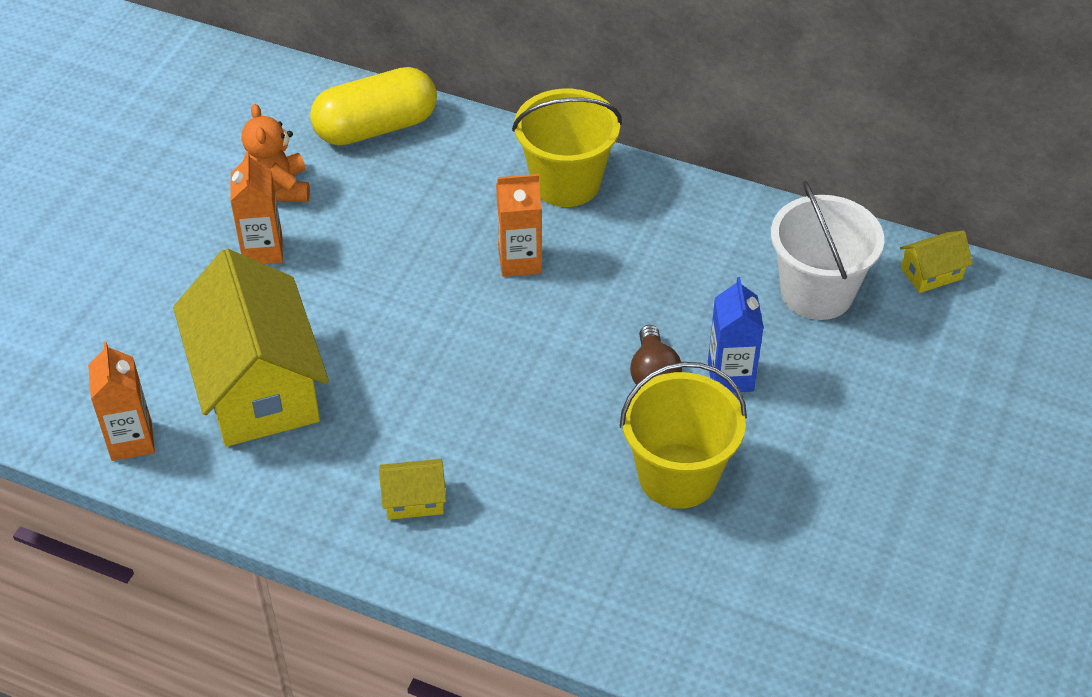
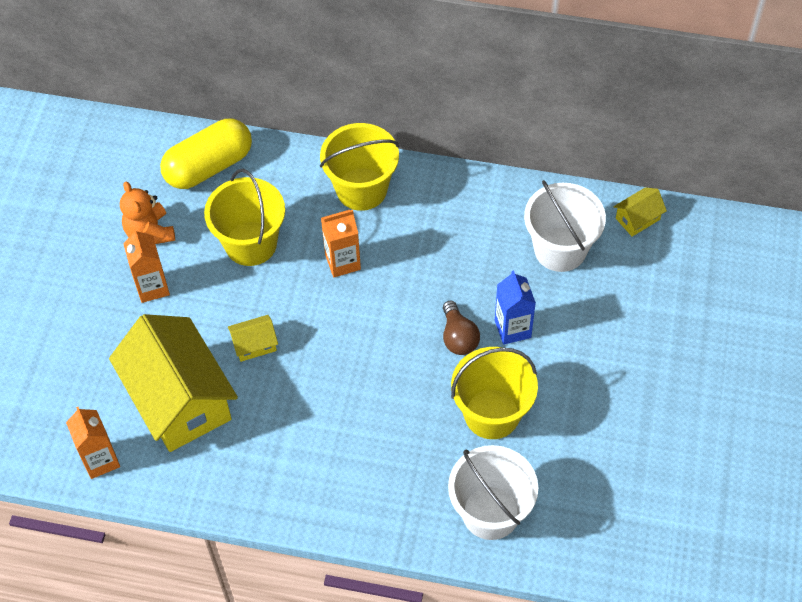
camera: 10 degrees left, 10 degrees up
yellow house [379,459,446,520] -> yellow house moved to [228,315,278,362]
none -> yellow bucket [204,169,285,266]
none -> white bucket [448,445,538,540]

